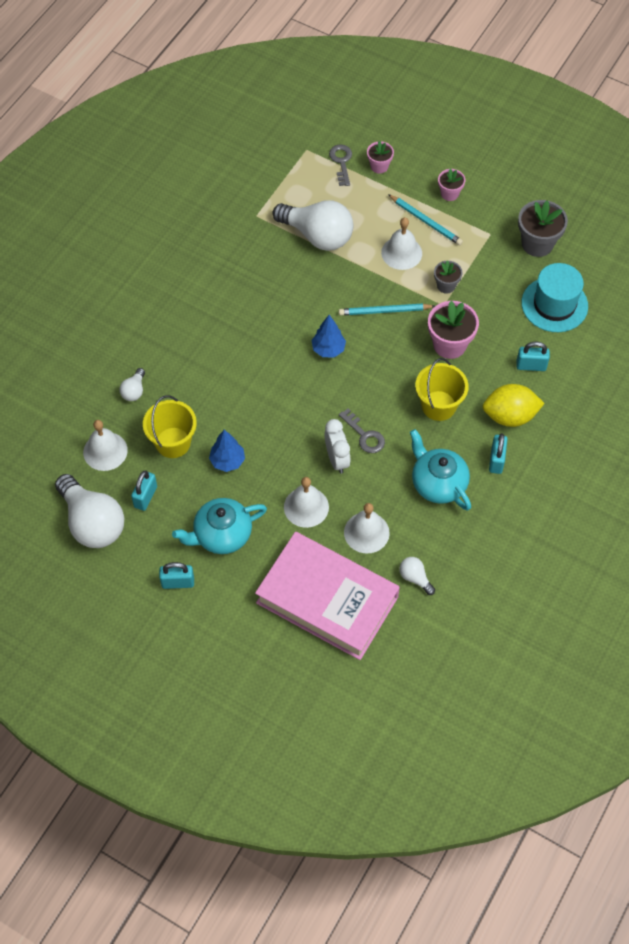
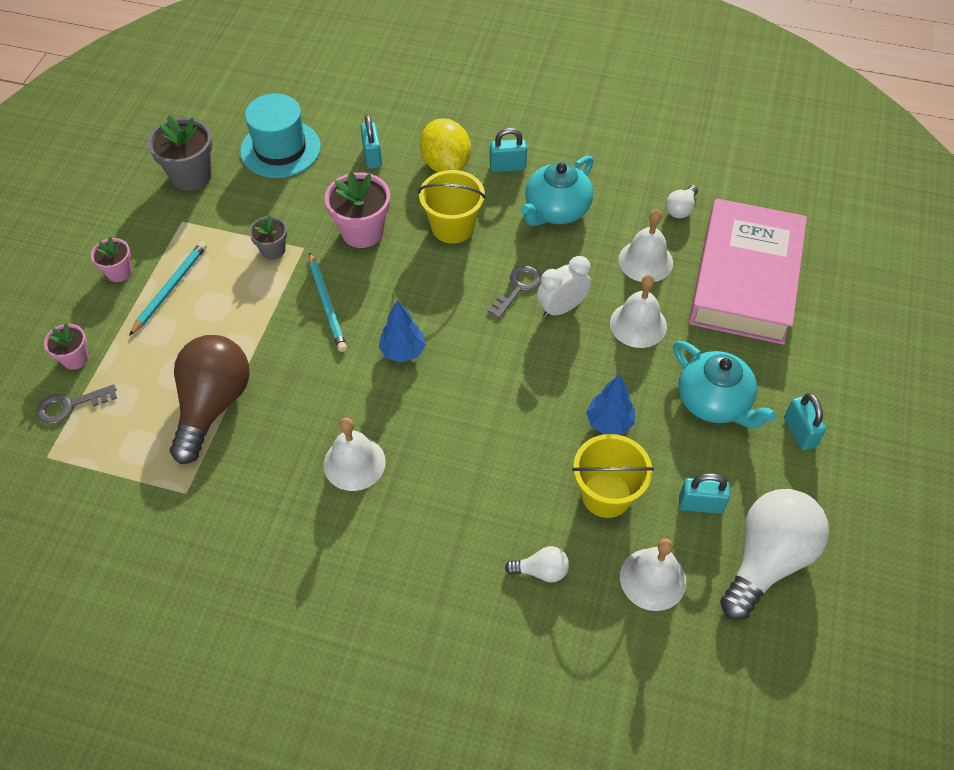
camera: 105 degrees left, 5 degrees down
white light bulb [273,200,353,251] -> brown light bulb [170,335,250,464]
white bell [381,217,422,270] -> white bell moved to [323,418,386,491]

